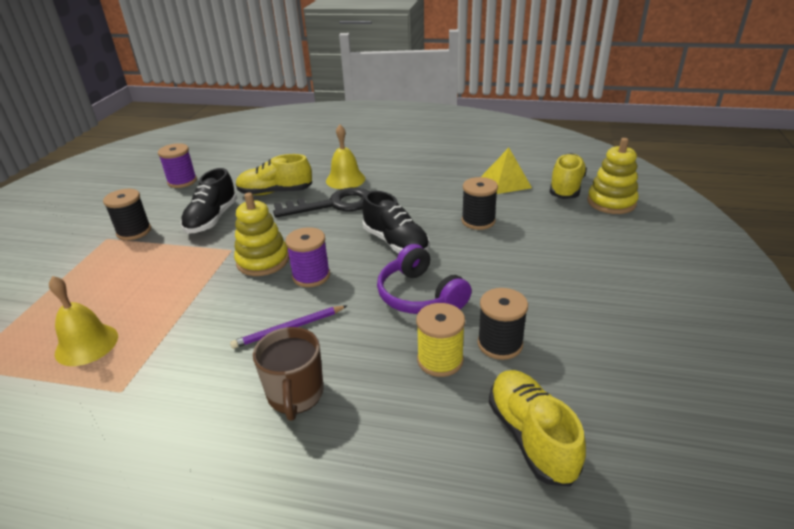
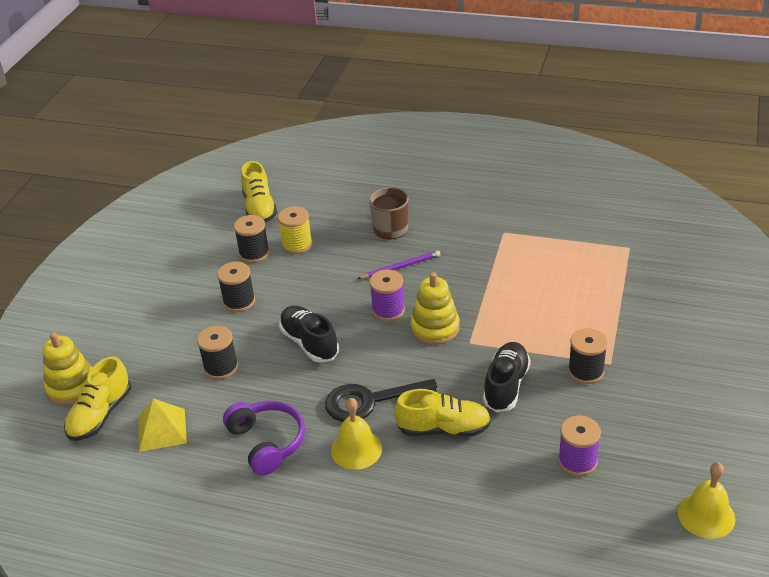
camera: 175 degrees left, 5 degrees up
yellow bell [49,276,118,366] -> yellow bell moved to [678,462,736,539]
purple headphones [377,244,472,314] -> purple headphones moved to [223,401,305,475]
none -> black spool [217,262,255,312]

